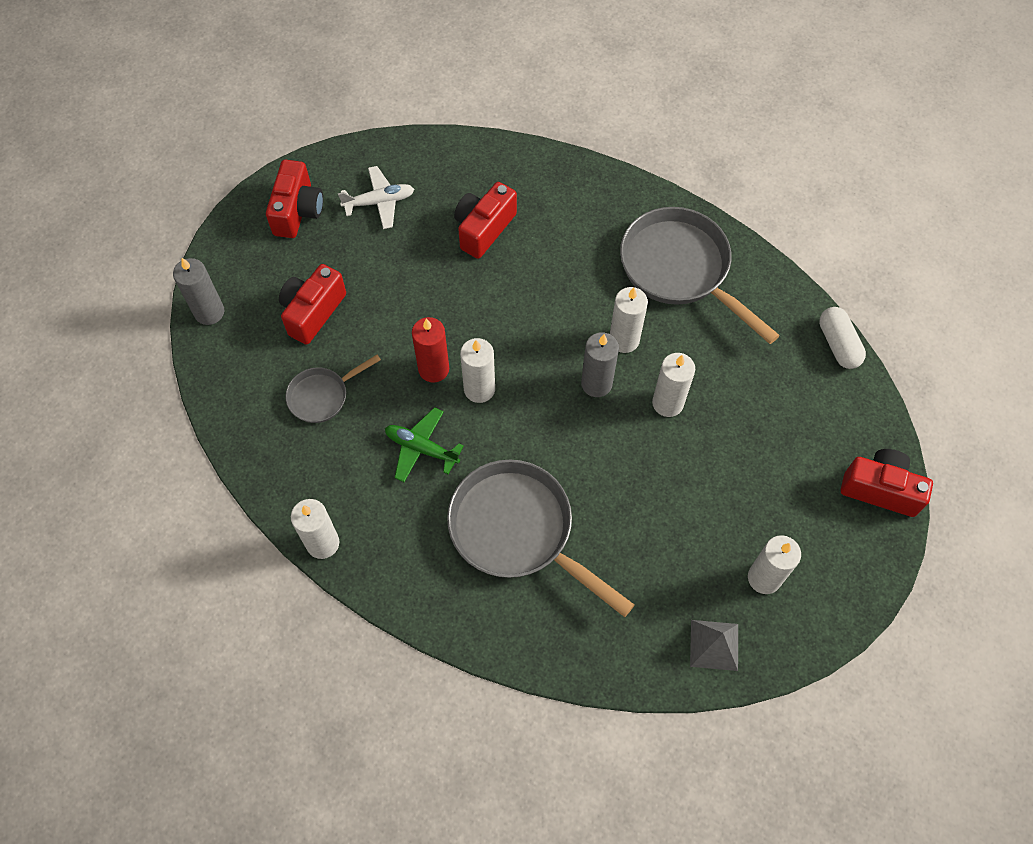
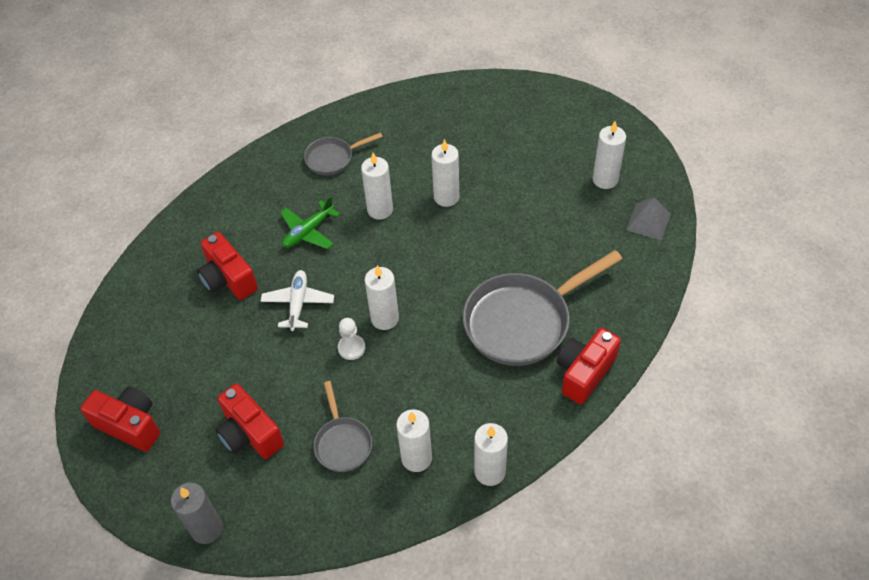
camera: 70 degrees left, 10 degrees down
white plane [338,166,414,229] -> white plane moved to [261,270,334,331]
green plane [385,407,464,482] -> green plane moved to [280,196,340,249]
red candle [412,317,449,383] -> white pawn [338,318,366,360]
grey candle [581,332,619,397] -> none
grey pan [620,207,780,344] -> grey pan [304,132,383,176], size x0.52
white capsule [819,307,866,369] -> none
red camera [841,449,933,517] -> red camera moved to [557,328,621,404]
none -> white candle [396,409,432,472]

